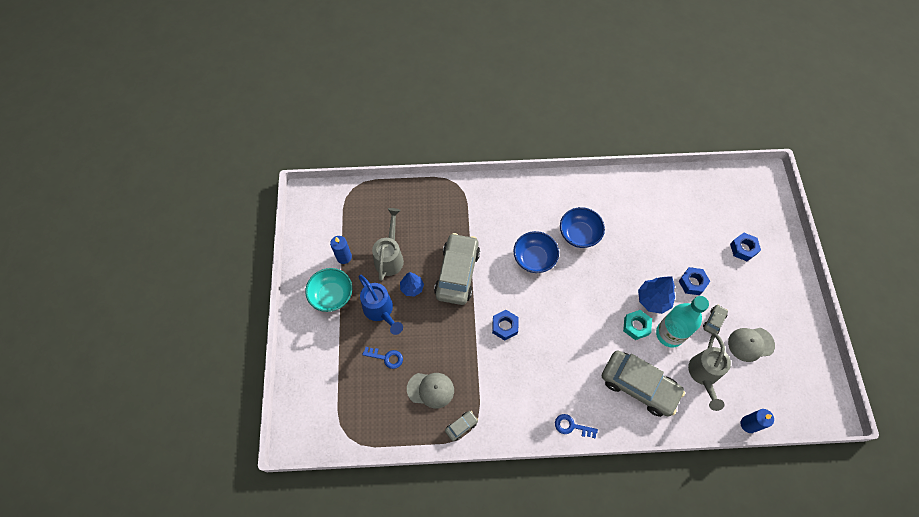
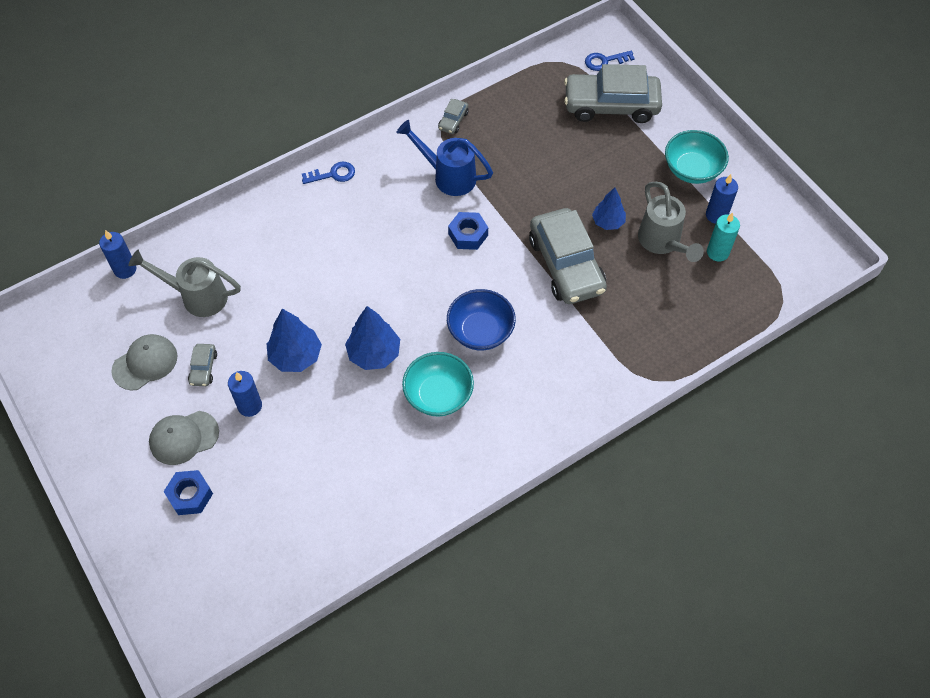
camera: 150 degrees right, 5 degrees down
blue watering can [358,275,403,335] -> blue watering can moved to [397,120,493,196]
blue key [362,347,403,369] -> blue key moved to [585,51,635,71]
grey cap [407,373,454,408] -> grey cap moved to [149,411,219,465]
blue bowl [560,207,605,248] -> turquoise bowl [402,352,474,417]
grey car [602,351,685,417] -> grey car moved to [564,64,662,123]
turquoise nut [623,310,652,340] -> none
turquoise bottle [656,296,709,348] -> none
blue nut [679,267,710,295] -> blue candle [228,371,262,417]
grey watering can [688,333,731,411] -> grey watering can turned 60 degrees counterclockwise [128,250,241,317]
none -> blue tree [345,306,400,370]
none -> turquoise candle [707,212,740,262]

